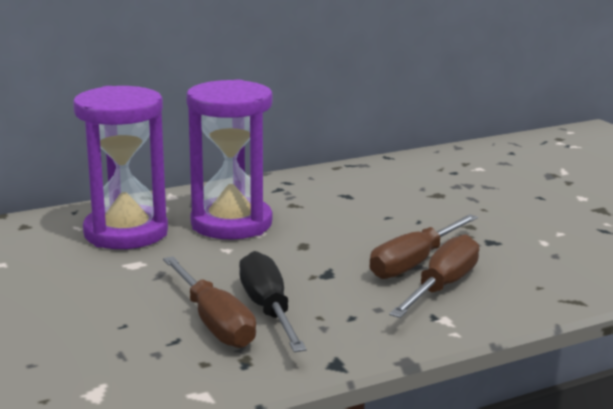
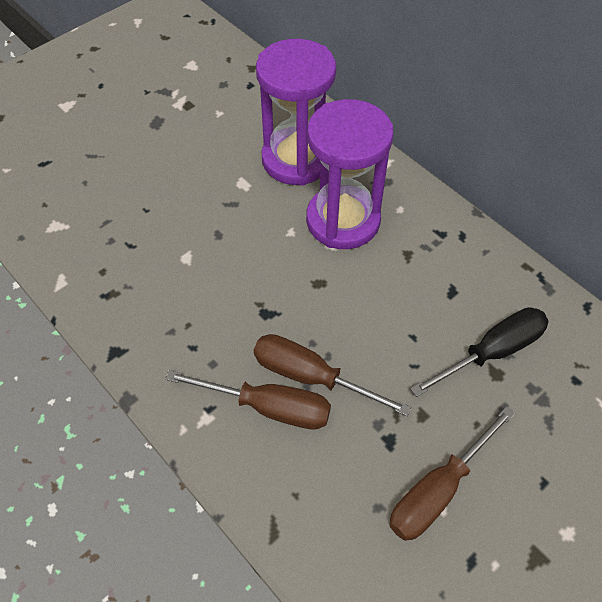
camera: 75 degrees right, 35 degrees up
brown screwdriver [163,256,256,348] -> brown screwdriver moved to [389,406,515,541]
black screwdriver [239,251,307,352] -> black screwdriver moved to [410,307,549,397]

